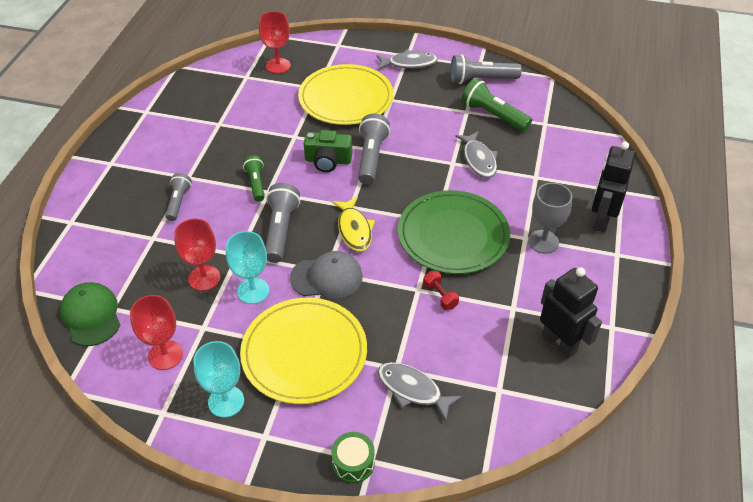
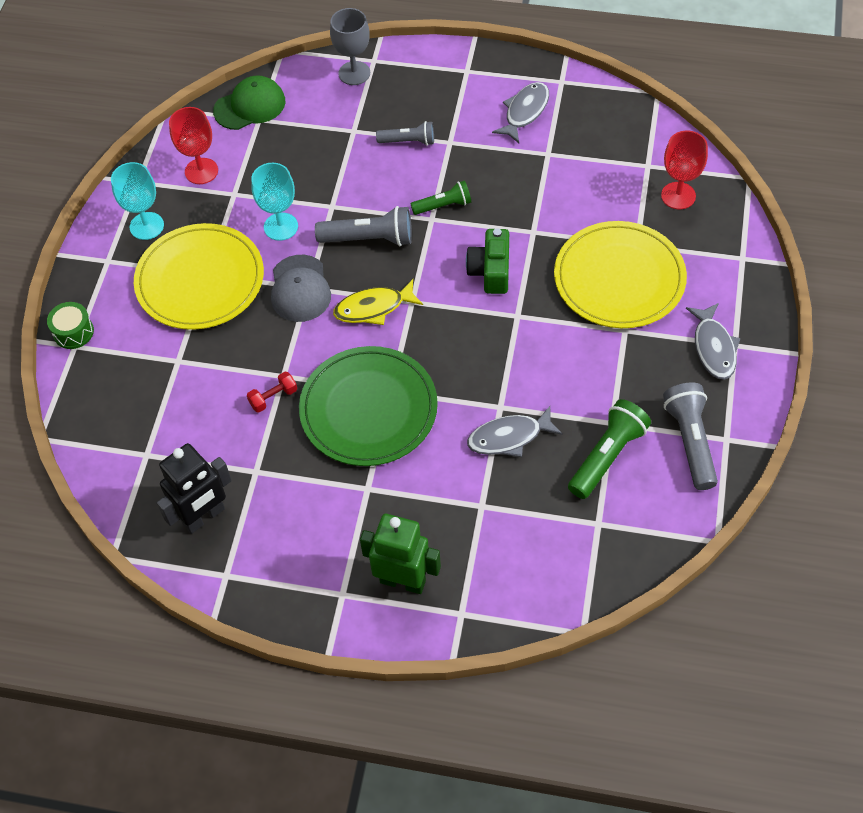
camera: 90 degrees right, 10 degrees up
red goblet [174,219,220,291] -> none
grey flashlight [358,114,390,185] -> none
grey fish [378,362,462,421] -> grey fish moved to [492,82,549,143]
grey goblet [528,183,572,253] -> grey goblet moved to [330,8,370,85]
black robot [592,142,636,233] -> green robot [360,514,441,594]

